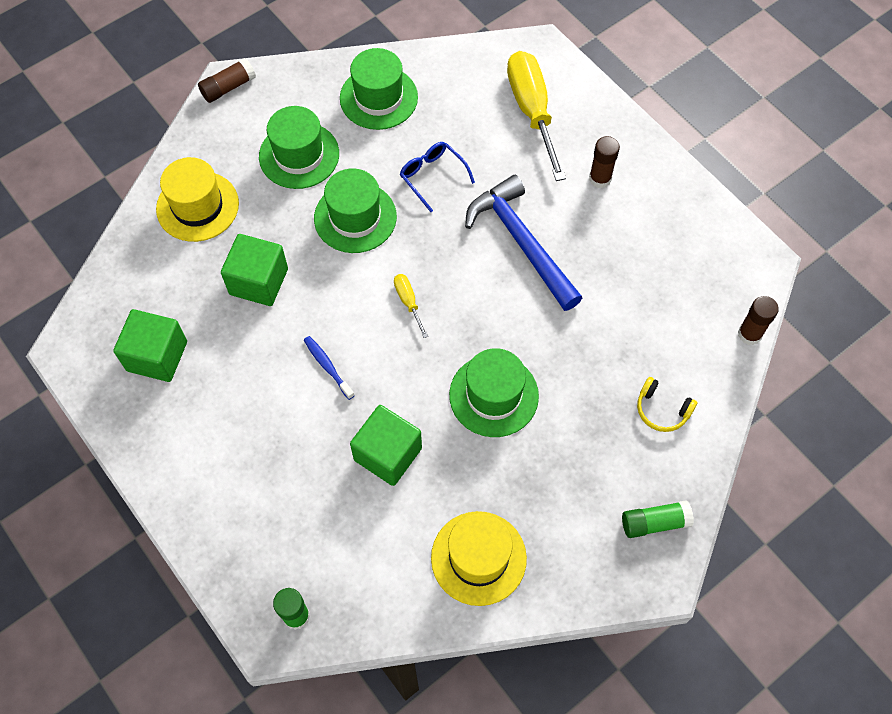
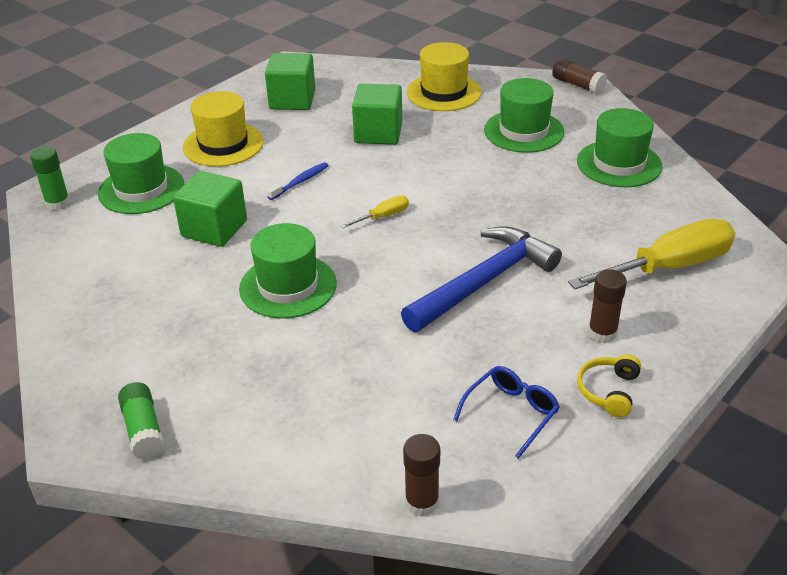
camera: 80 degrees right, 25 degrees down
green hat [314,168,397,253] -> green hat moved to [98,133,185,214]
blue glasses [400,142,475,212] -> blue glasses moved to [453,366,560,459]
yellow hat [431,511,527,606] -> yellow hat moved to [183,91,264,167]
yellow headphones [637,377,698,432] -> yellow headphones moved to [577,354,641,417]

